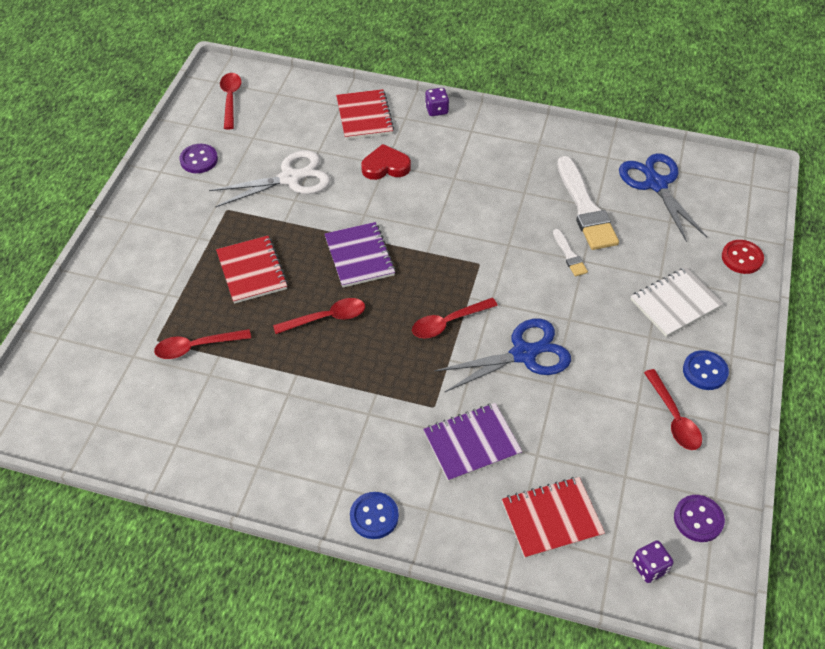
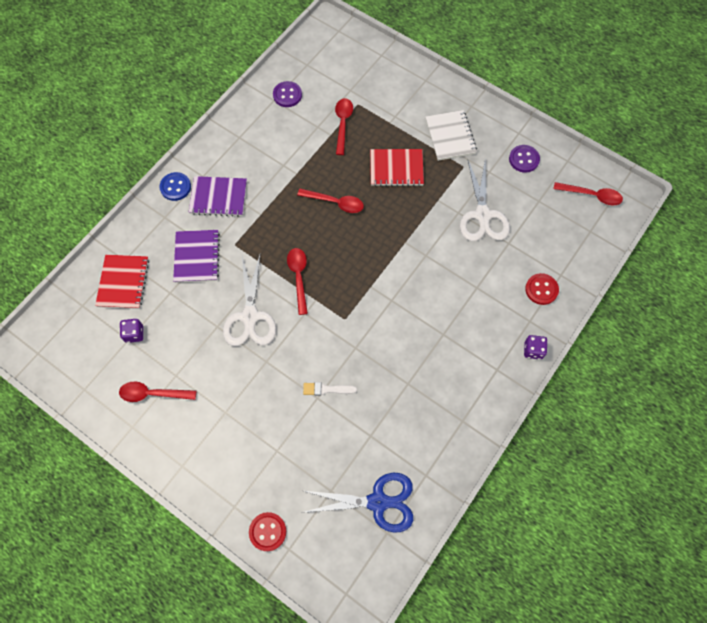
camera: 110 degrees right, 15 degrees up
red spoon [273,298,365,334] -> red spoon turned 75 degrees counterclockwise [297,189,364,213]
purple notebook [325,222,396,287] -> purple notebook moved to [189,176,247,217]
red notebook [336,89,394,140] -> red button [525,273,559,305]
red heart [361,144,411,180] -> none
blue scissors [435,318,571,392] -> white scissors [223,255,276,346]
white brush [557,156,619,250] -> none
white notebook [631,267,723,337] -> white notebook moved to [426,110,477,161]
purple dice [632,540,673,583] -> purple dice moved to [120,319,143,343]
purple button [674,495,725,542] -> purple button moved to [273,81,302,107]
blue button [683,350,729,390] -> none

